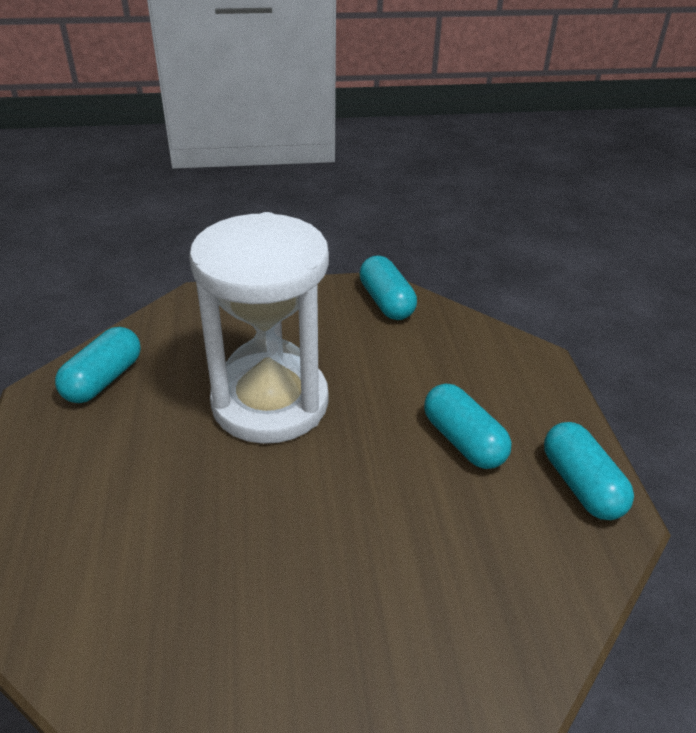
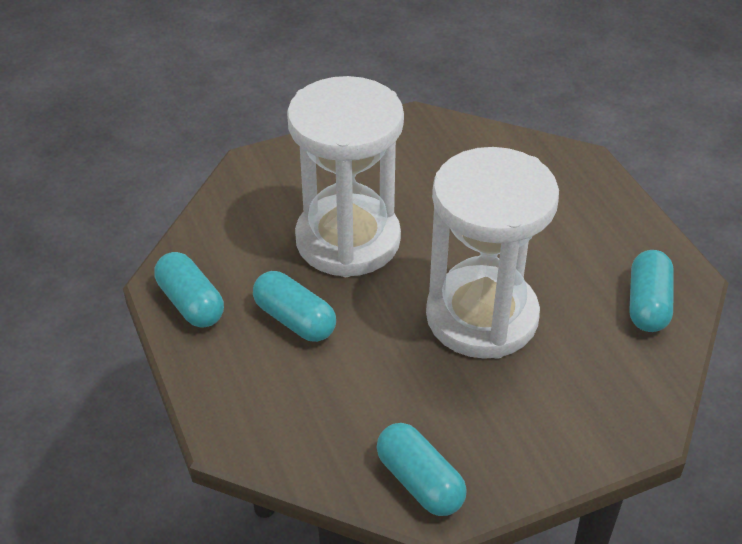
camera: 165 degrees right, 5 degrees up
none -> white hourglass [287,76,404,277]

